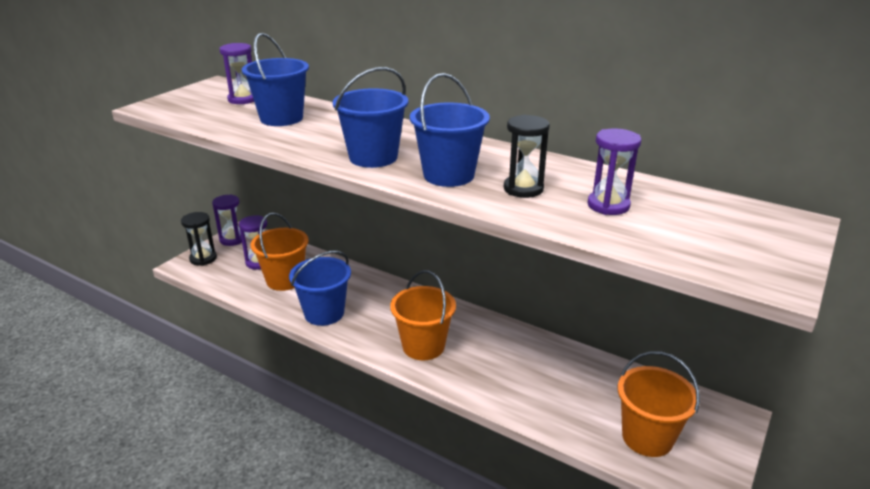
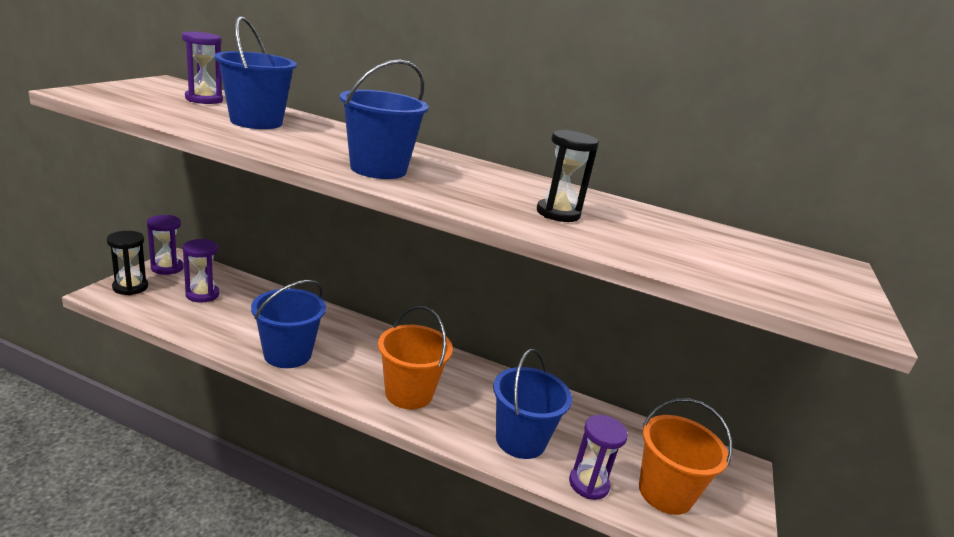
camera: 15 degrees left, 5 degrees down
orange bucket [251,213,309,291] -> none
blue bucket [410,73,490,187] -> blue bucket moved to [493,349,572,459]
purple hourglass [587,129,641,215] -> purple hourglass moved to [569,415,628,500]

